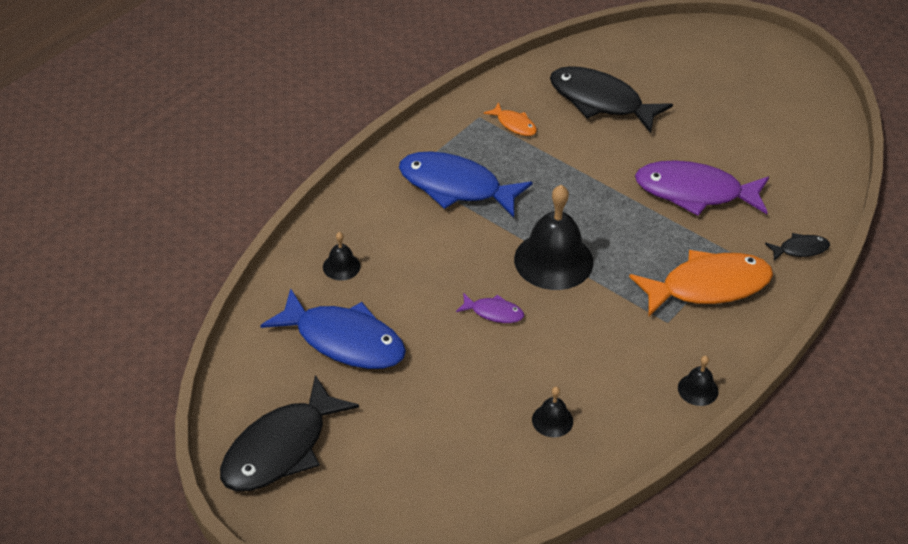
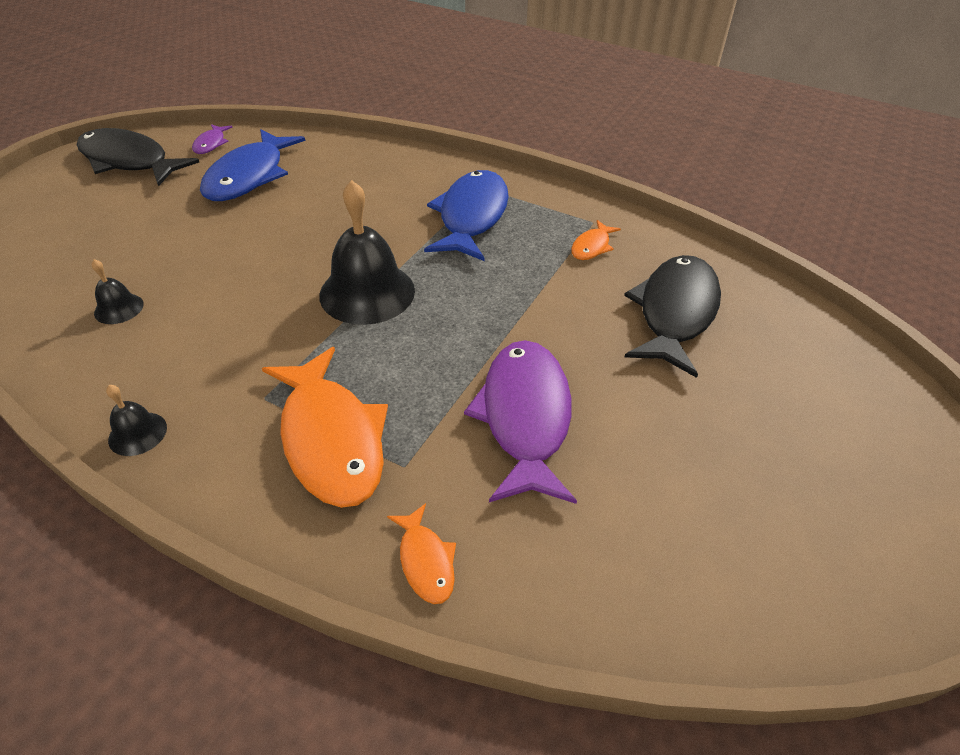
camera: 80 degrees right, 0 degrees up
black bell [323,232,361,281] -> none
purple fish [456,293,524,323] -> purple fish moved to [192,124,233,154]
black fish [765,233,830,261] -> orange fish [387,503,456,604]

